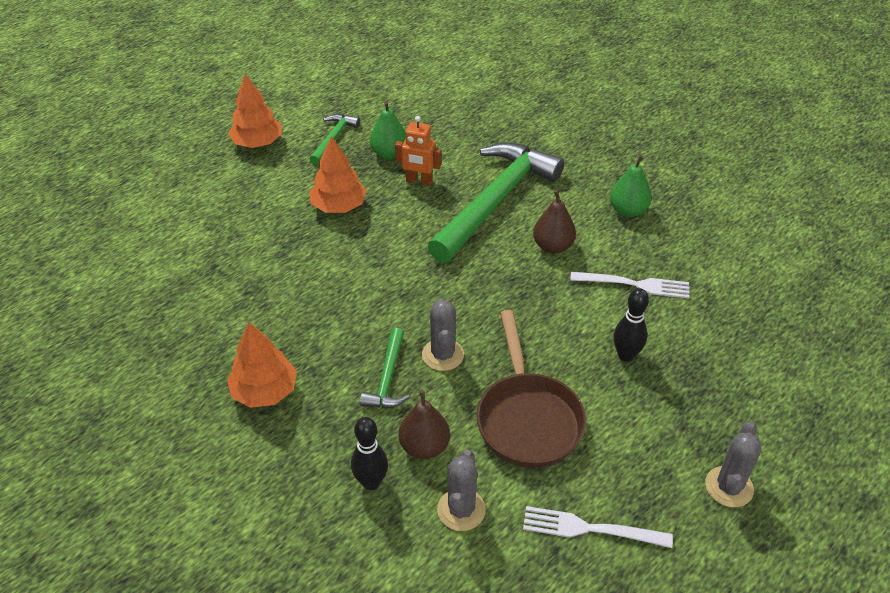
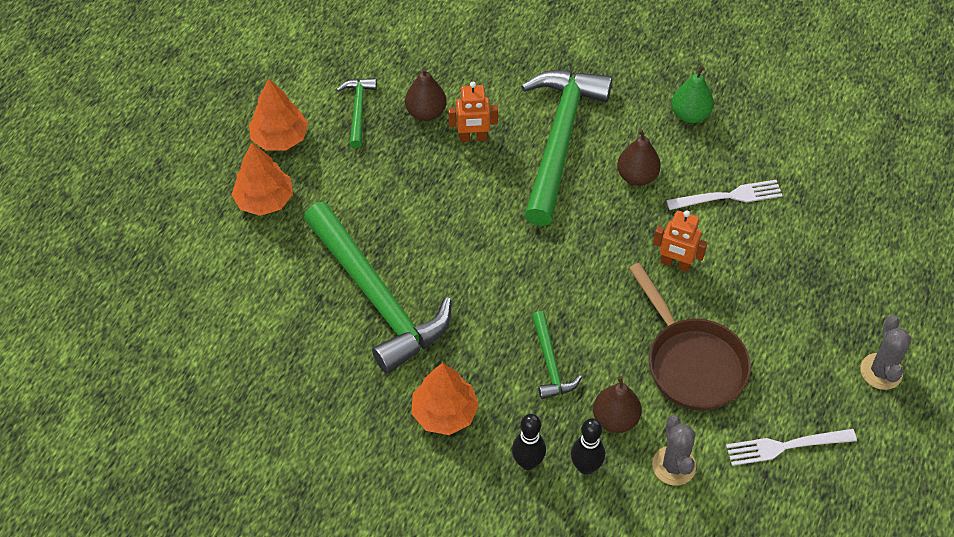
camera: 20 degrees left, 10 degrees up
orange tree [309,136,367,213] -> orange tree moved to [231,143,293,216]
green pear [370,101,406,159] -> brown pear [405,67,447,121]
grey cactus [422,299,464,371] -> none
black bowling pin [614,288,649,362] -> black bowling pin moved to [512,414,546,470]
none -> green hammer [304,202,452,374]
none -> orange robot [653,210,707,272]

